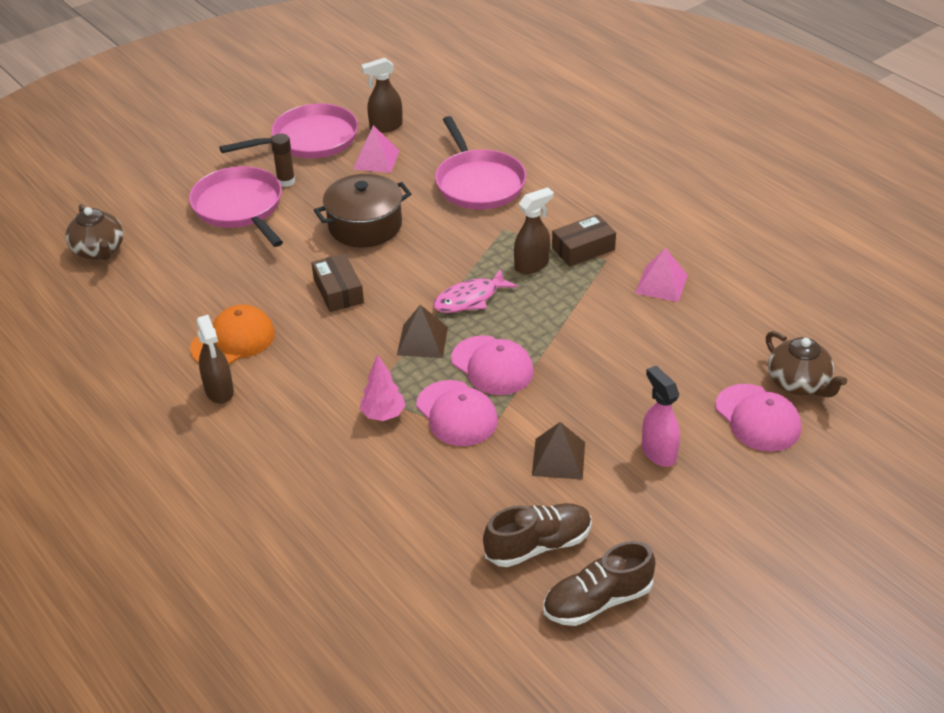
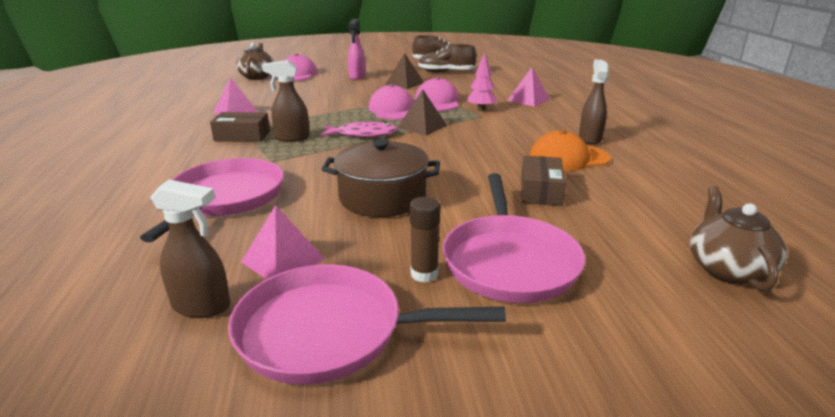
camera: 150 degrees left, 15 degrees down
brown box [311,253,364,312] -> brown box moved to [521,155,566,206]
none -> pink pyramid [507,67,550,107]

